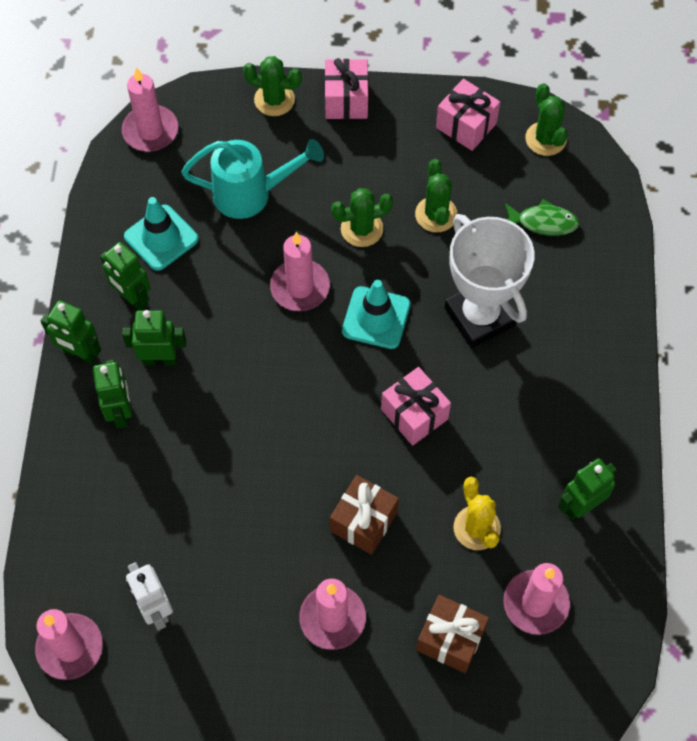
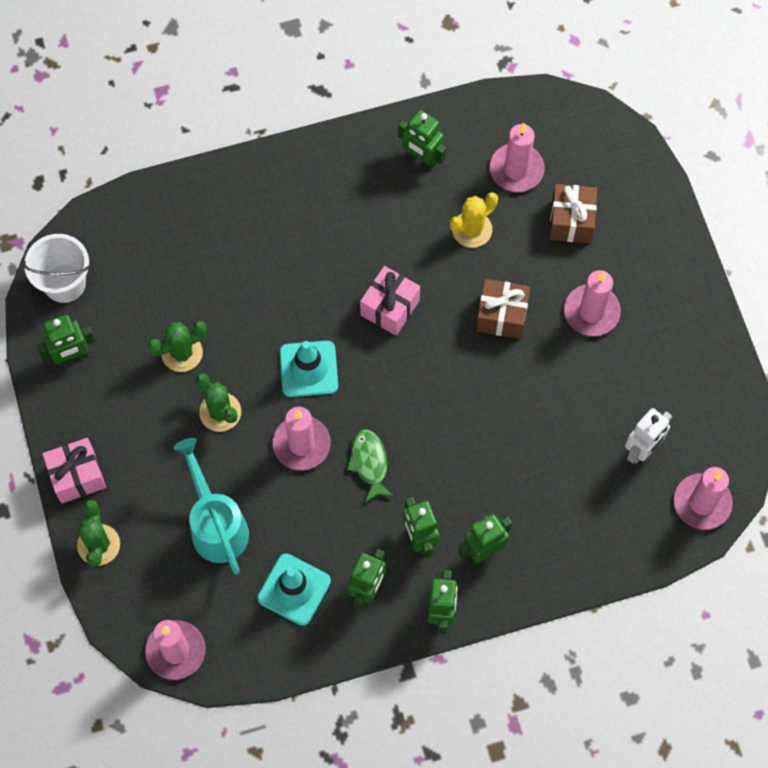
camera: 110 degrees left, 5 degrees up
pink gift [436,79,500,151] -> green robot [37,314,95,367]
white trophy [445,214,534,348] -> none
green fish [505,199,579,236] -> green fish moved to [347,429,394,503]
green cactus [526,83,568,156] -> white bucket [22,234,90,303]

